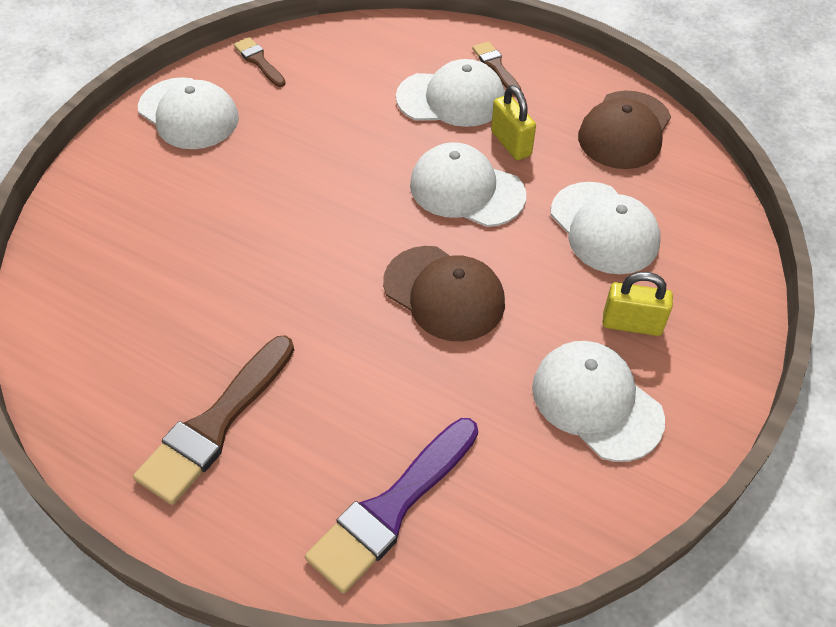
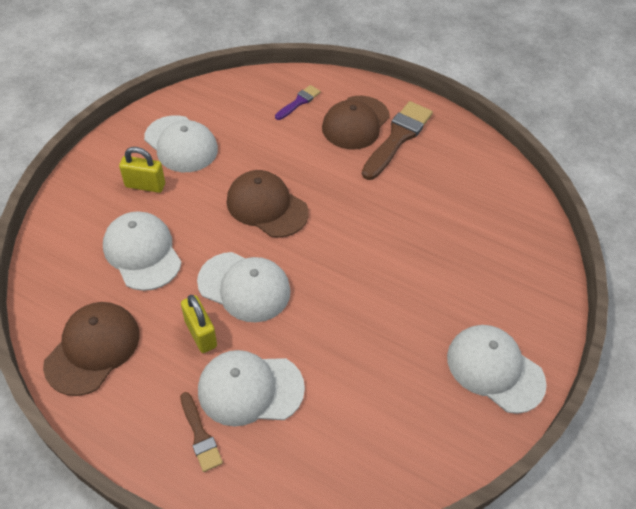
camera: 175 degrees right, 0 degrees up
brown brush [234,37,286,87] -> none
purple brush [305,418,478,594] -> purple brush [275,85,321,120], size x0.53
none -> brown cap [322,96,390,150]

